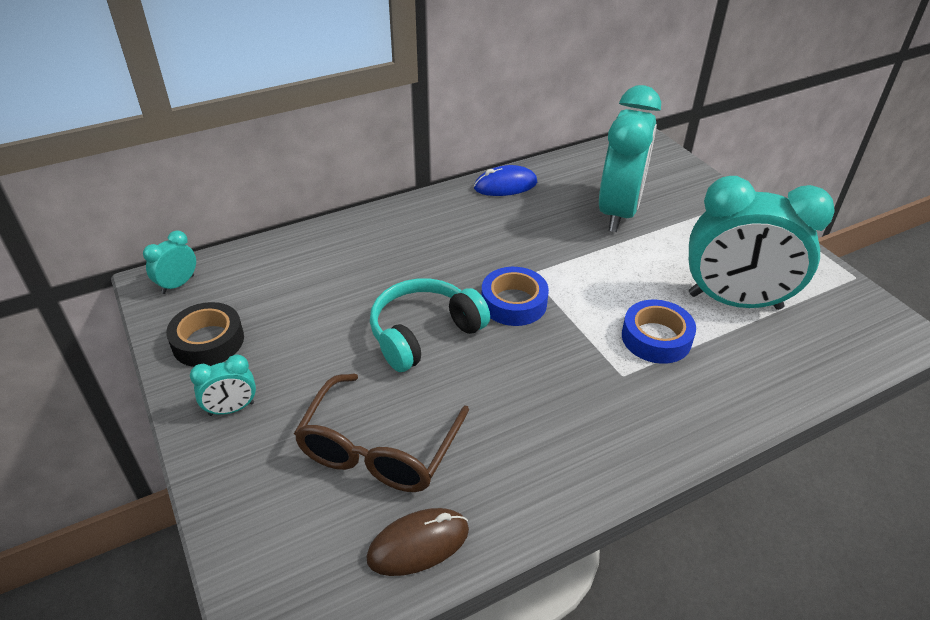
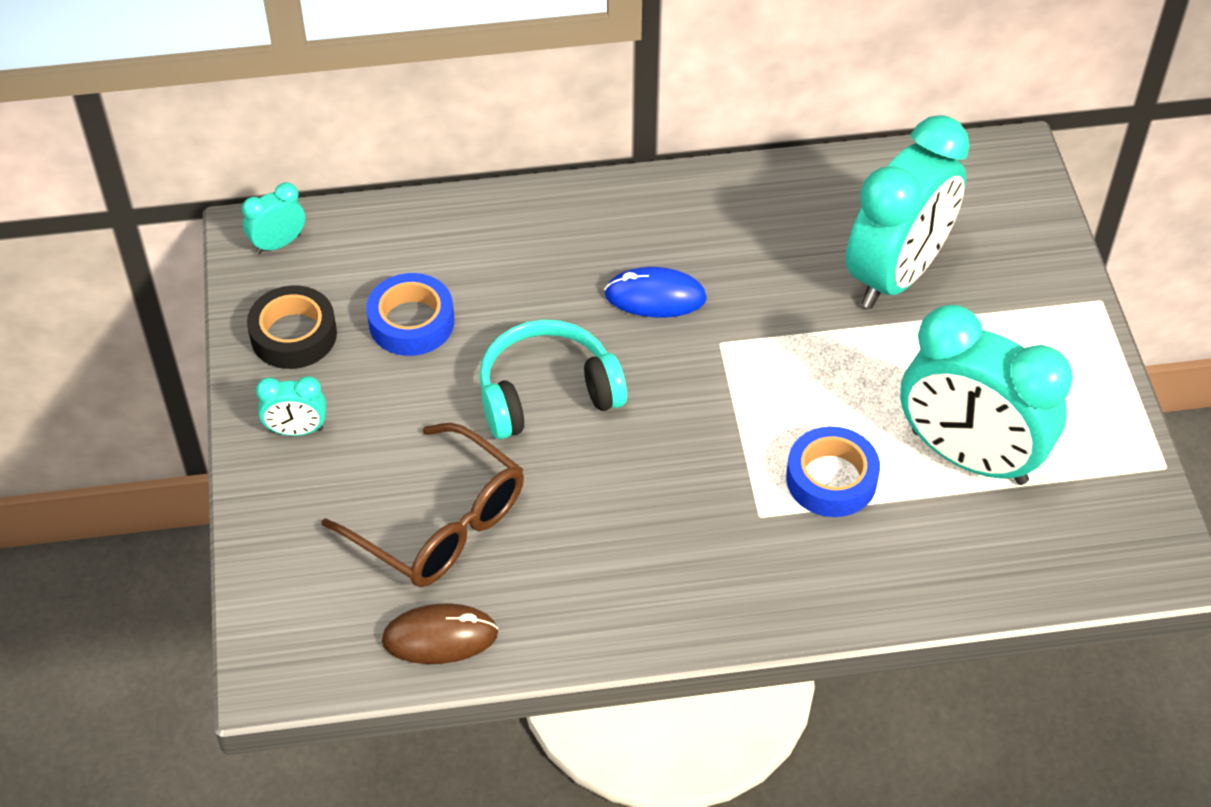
camera: 20 degrees right, 10 degrees up
brown glasses [294,374,469,492] -> brown glasses turned 90 degrees counterclockwise [321,423,524,587]
blue mouse [474,165,537,196] -> blue mouse moved to [604,267,707,317]
blue tape [482,267,549,326] -> blue tape moved to [366,273,454,356]

